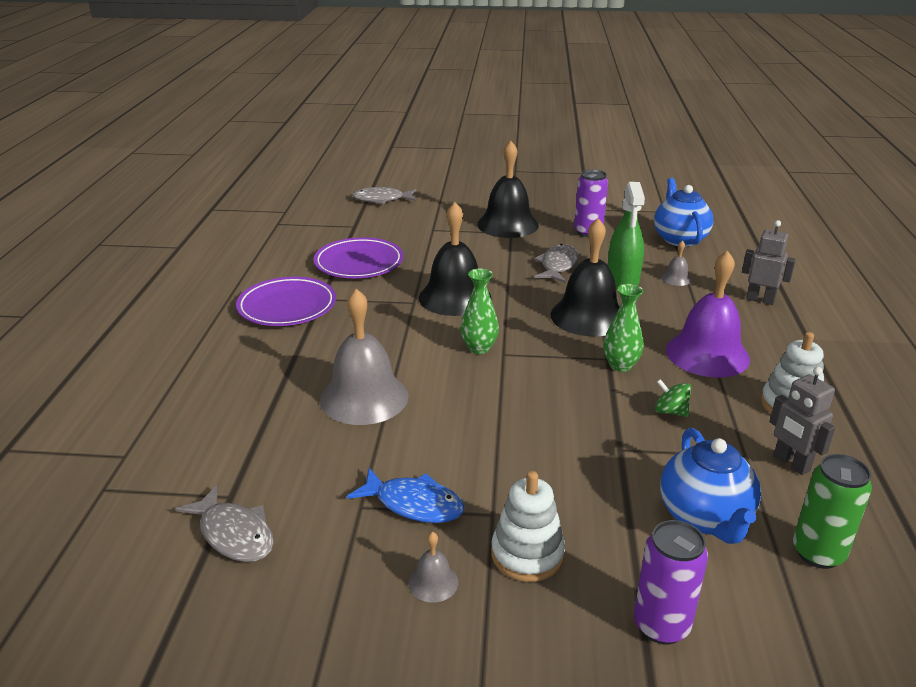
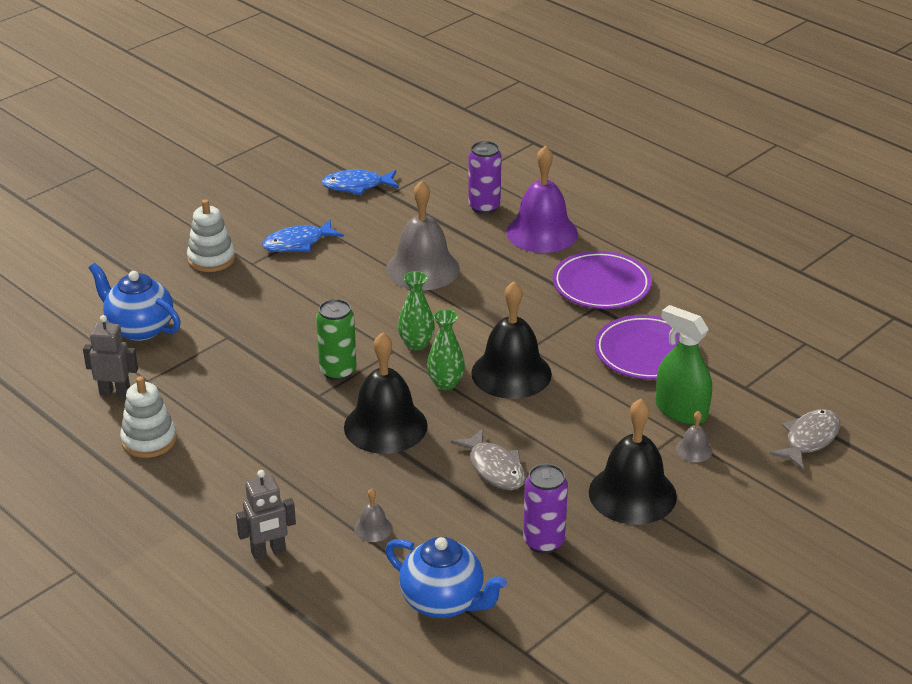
camera: 130 degrees right, 5 degrees up
grey fish [175,485,274,562] -> blue fish [321,170,399,195]
grey bell [409,532,459,602] -> grey bell moved to [676,411,712,462]
green vase [603,284,644,372] -> green vase moved to [427,309,465,390]
green spray bottle [608,182,645,288] -> green spray bottle moved to [656,305,712,425]
purple can [634,520,708,644] -> purple can moved to [468,141,502,214]
green spinning top [655,379,691,417] -> none
purple bell [666,250,750,378] -> purple bell moved to [506,145,578,253]
green can [793,454,872,569] -> green can moved to [316,299,357,381]

